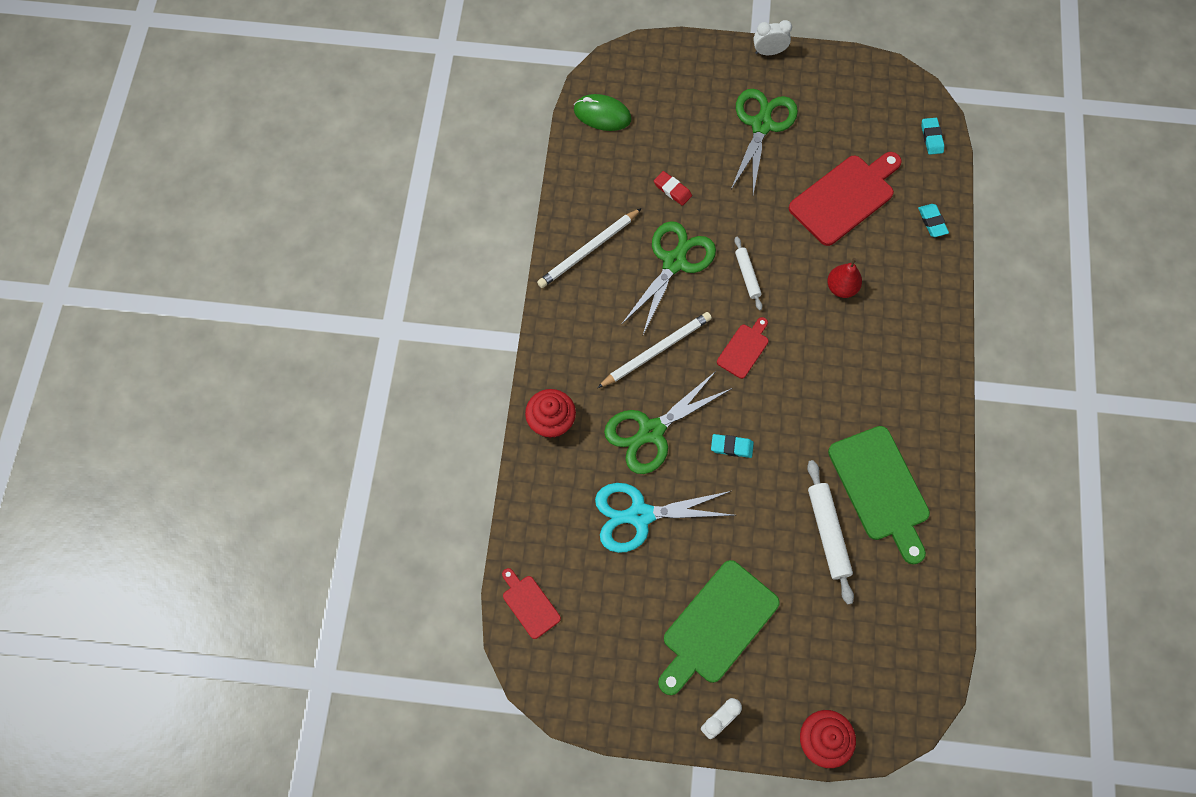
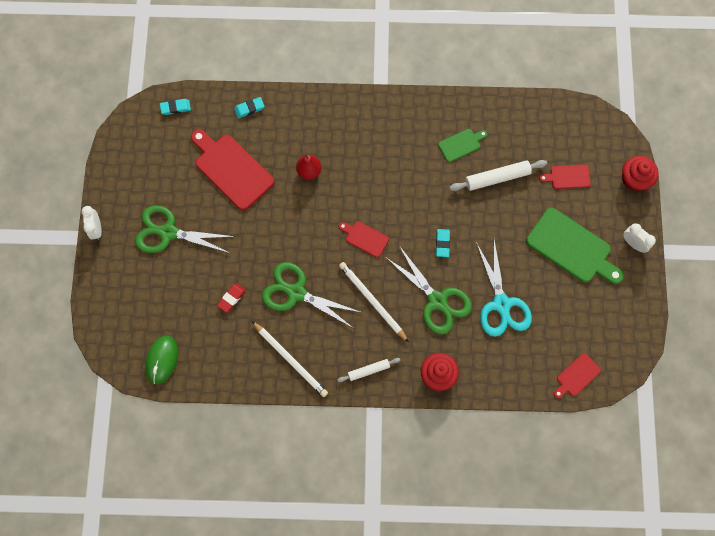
camera: 95 degrees left, 5 degrees up
white rolling pin [734,237,763,310] -> white rolling pin moved to [338,358,400,382]
green cutting board [828,426,930,565] -> green cutting board [438,129,487,162], size x0.51
none -> red cutting board [539,164,591,189]

